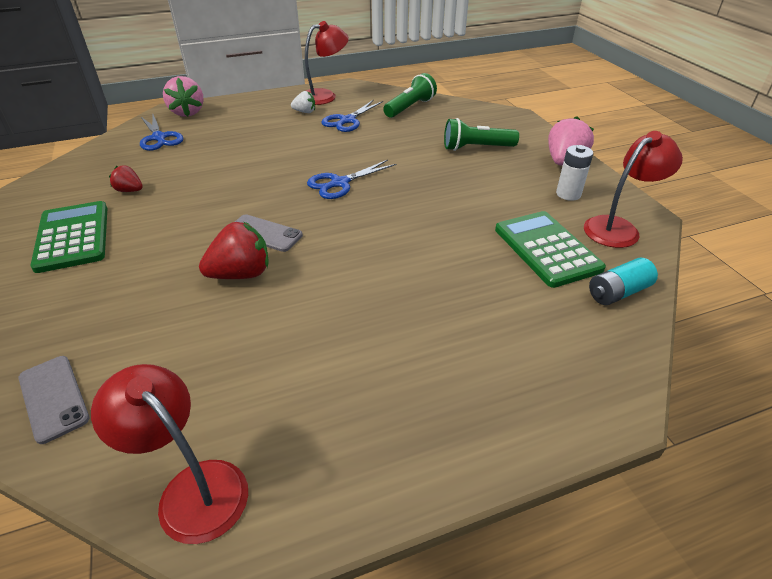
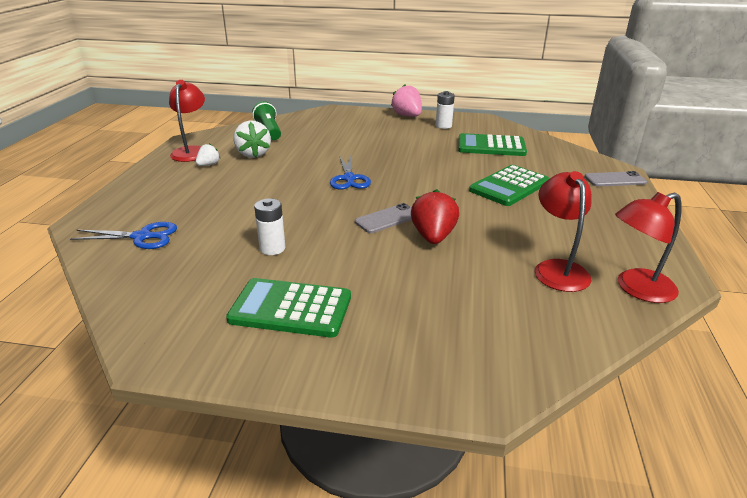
camera: 60 degrees left, 10 degrees down
grey phone [18,356,89,444] -> grey phone moved to [585,171,647,186]
red strawberry [109,165,143,192] -> none
pink strawberry [163,76,204,117] -> none
blue scissors [321,100,383,132] -> white strawberry [234,120,271,158]
green flashlight [444,118,519,151] -> none
red lamp [584,131,683,248] -> red lamp moved to [535,171,591,292]
turquoise battery [589,257,658,305] -> none
none -> white battery [254,198,285,255]
none -> green calculator [469,165,550,206]

